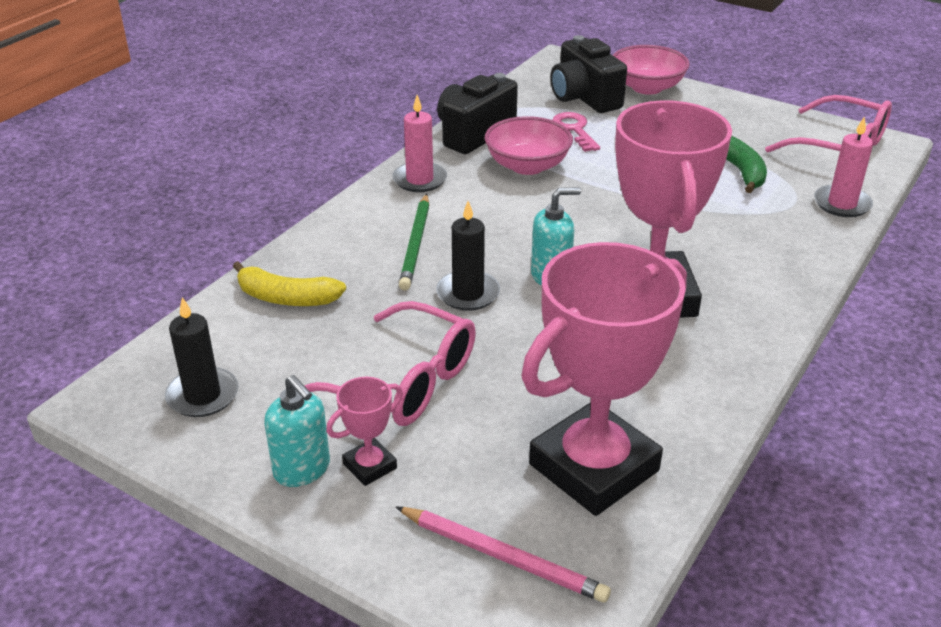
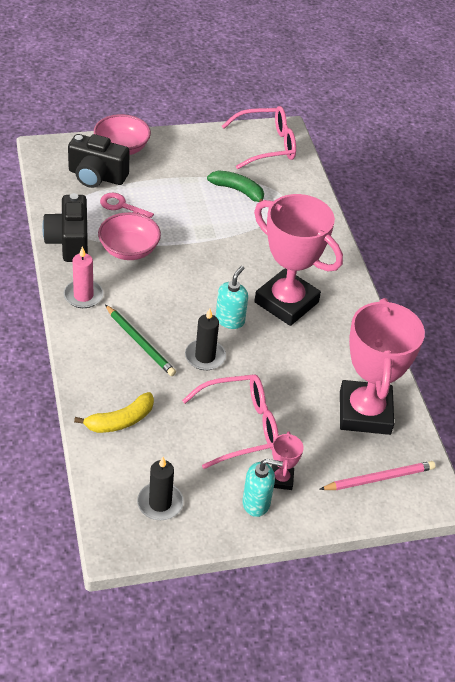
camera: 50 degrees left, 10 degrees up
pink candle [814,116,873,217] -> none

